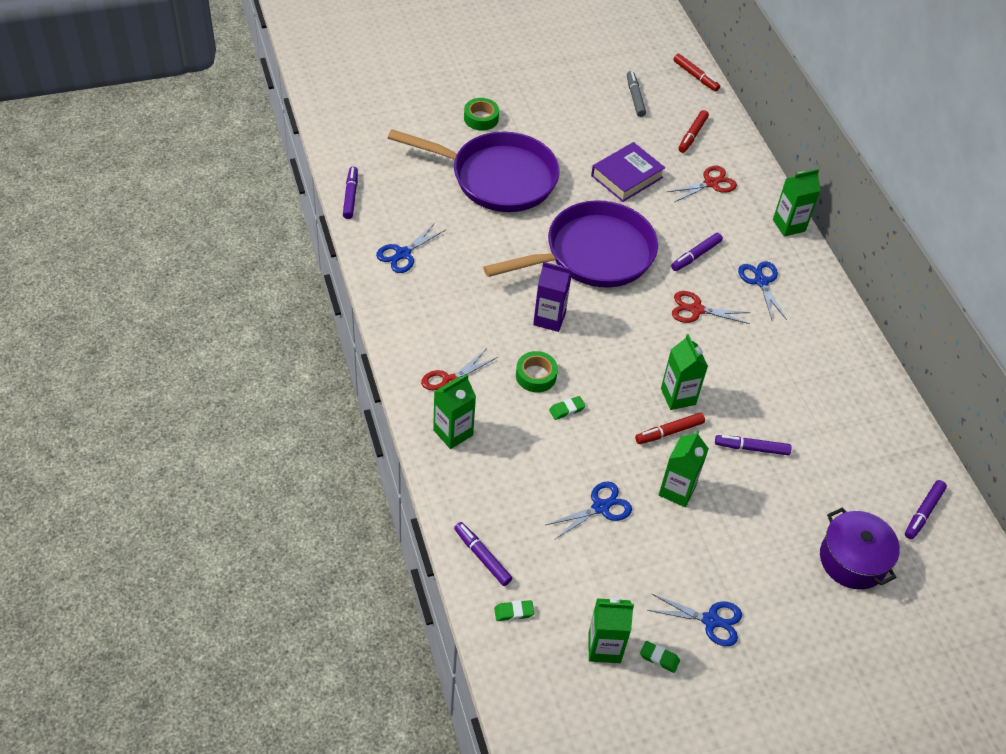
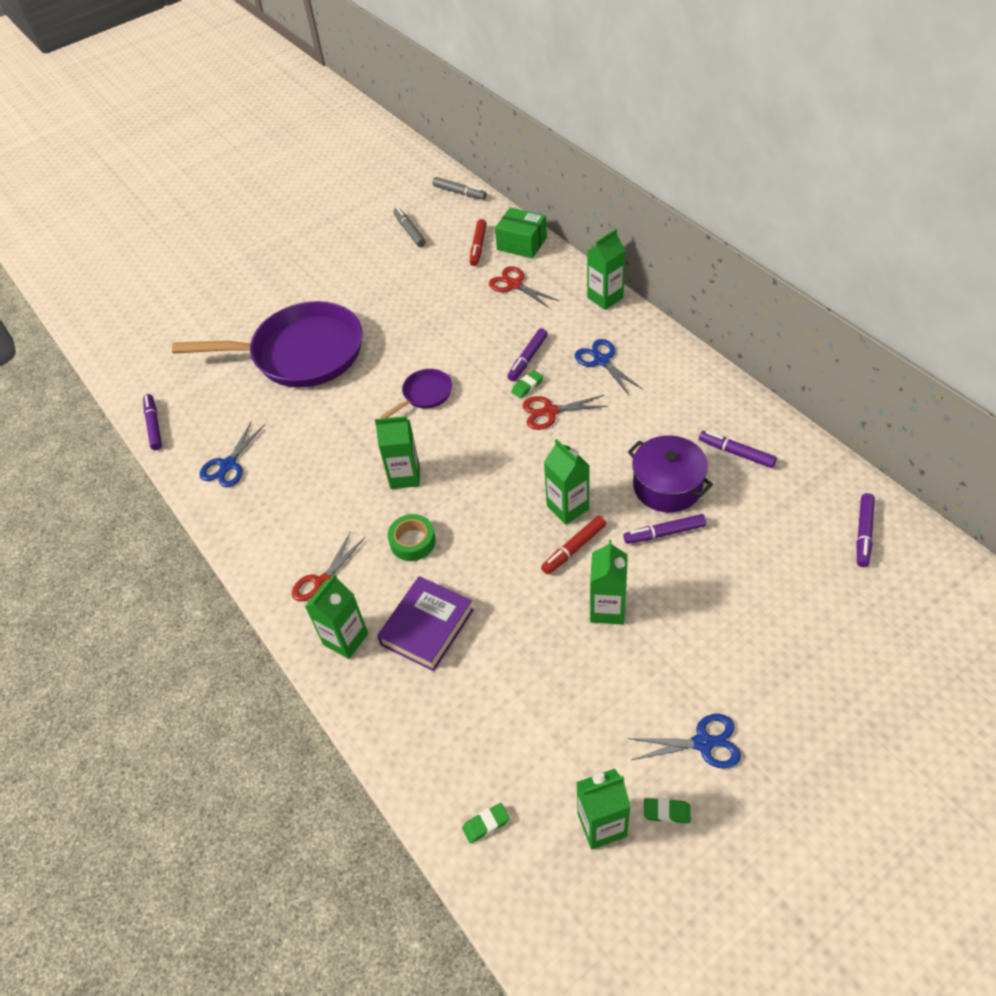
camera: 10 degrees left, 0 degrees up
purple marker [454,522,512,586] -> purple marker moved to [699,431,777,468]
green tape [464,98,499,131] -> none
purple pan [483,200,658,288] -> purple pan [380,369,452,418], size x0.43
purple carton [533,262,572,332] -> green carton [375,416,420,489]
blue scissors [546,481,632,539] -> none
green eraser [549,396,586,420] -> green eraser moved to [511,370,543,398]
purple book [591,142,665,202] -> purple book moved to [377,576,474,671]
red scissors [667,166,737,202] -> red scissors turned 90 degrees counterclockwise [489,266,559,308]
red marker [673,54,720,91] -> grey marker [432,177,487,200]
purple pot [820,508,900,589] -> purple pot moved to [628,435,713,513]
none -> green box [495,207,547,258]

